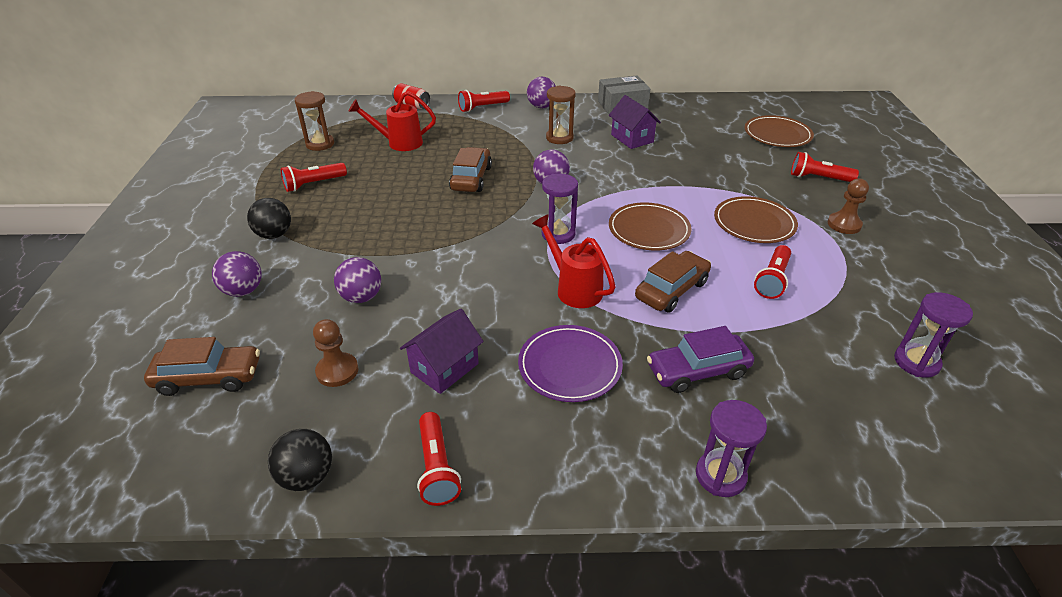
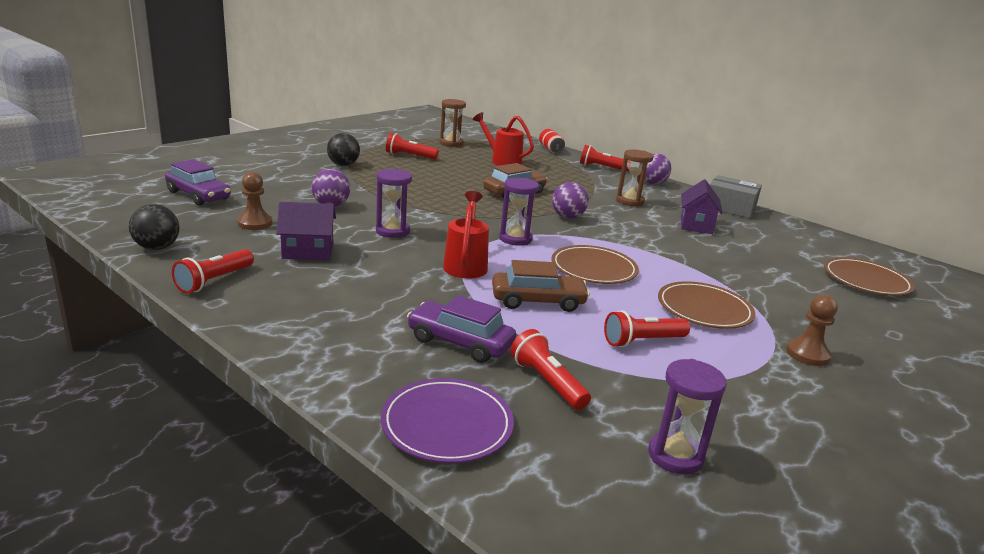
camera: 40 degrees right, 15 degrees down
brown car [144,337,260,396] -> purple car [165,159,231,205]
purple ball [212,251,262,297] -> none
purple plate [518,325,623,402] -> purple plate moved to [381,378,514,463]
purple hourglass [696,400,767,497] -> purple hourglass moved to [376,169,412,238]
red flashlight [791,152,859,182] -> red flashlight moved to [511,329,591,410]

